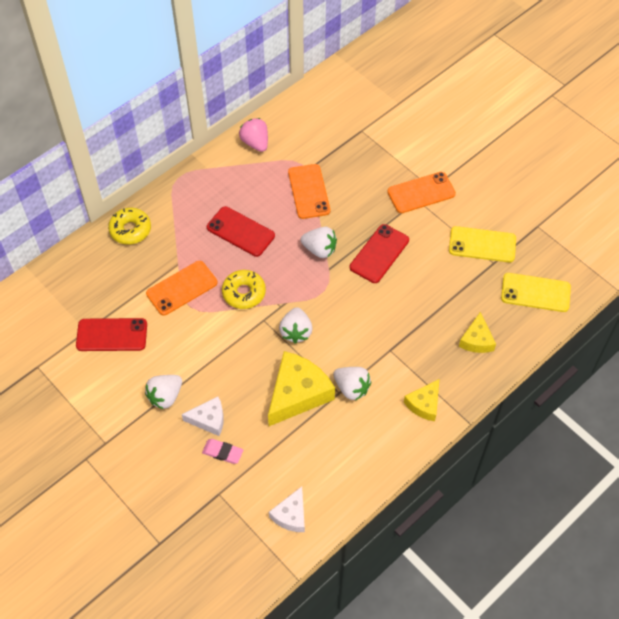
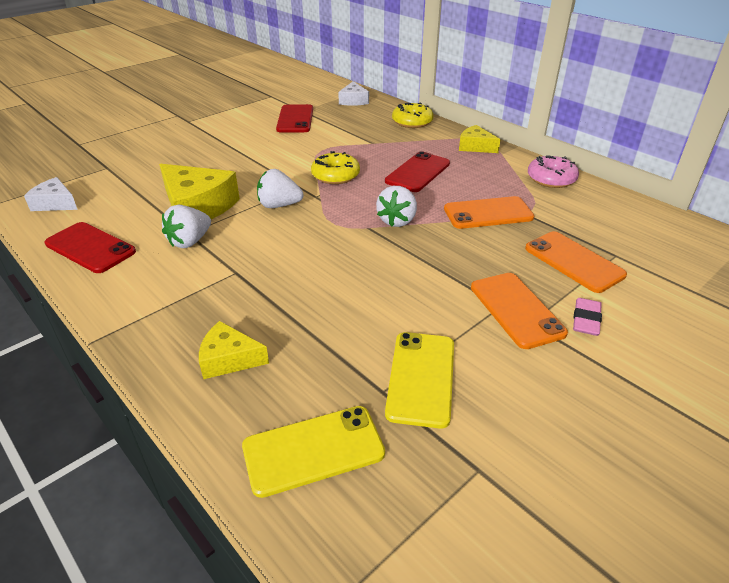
camera: 90 degrees right, 20 degrees down
white strawberry [145,375,182,409] -> none
orange phone [146,261,218,316] -> orange phone moved to [525,231,627,293]
white cheese [182,396,224,436] -> white cheese moved to [338,81,369,106]
pink eraser [202,439,243,464] -> pink eraser moved to [573,298,602,336]
pink strawberry [239,118,268,152] -> pink donut [528,155,579,188]
red phone [350,224,409,283] -> red phone moved to [44,222,136,273]
yellow cheese [404,379,439,421] -> yellow cheese moved to [459,125,501,153]
yellow phone [501,273,571,312] -> yellow phone turned 60 degrees clockwise [242,406,385,498]

